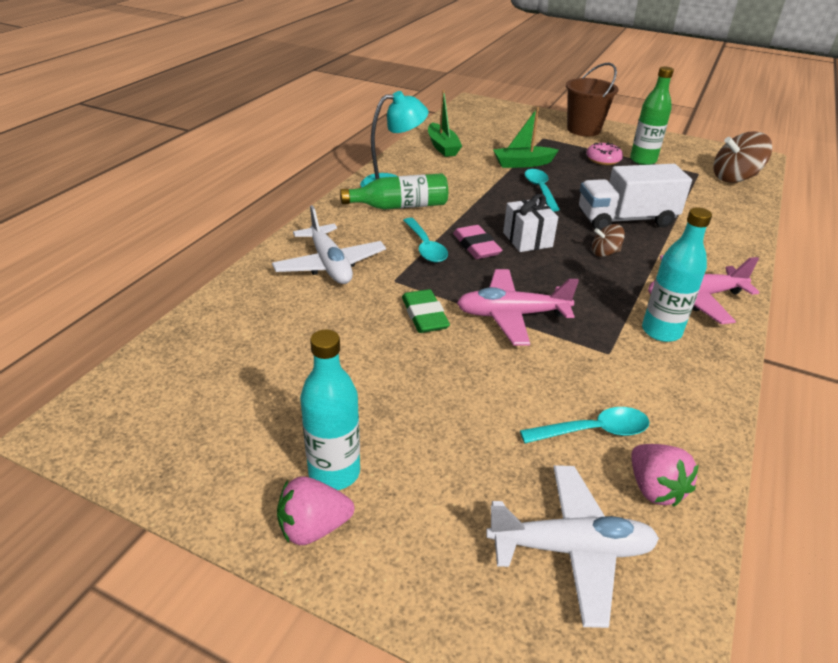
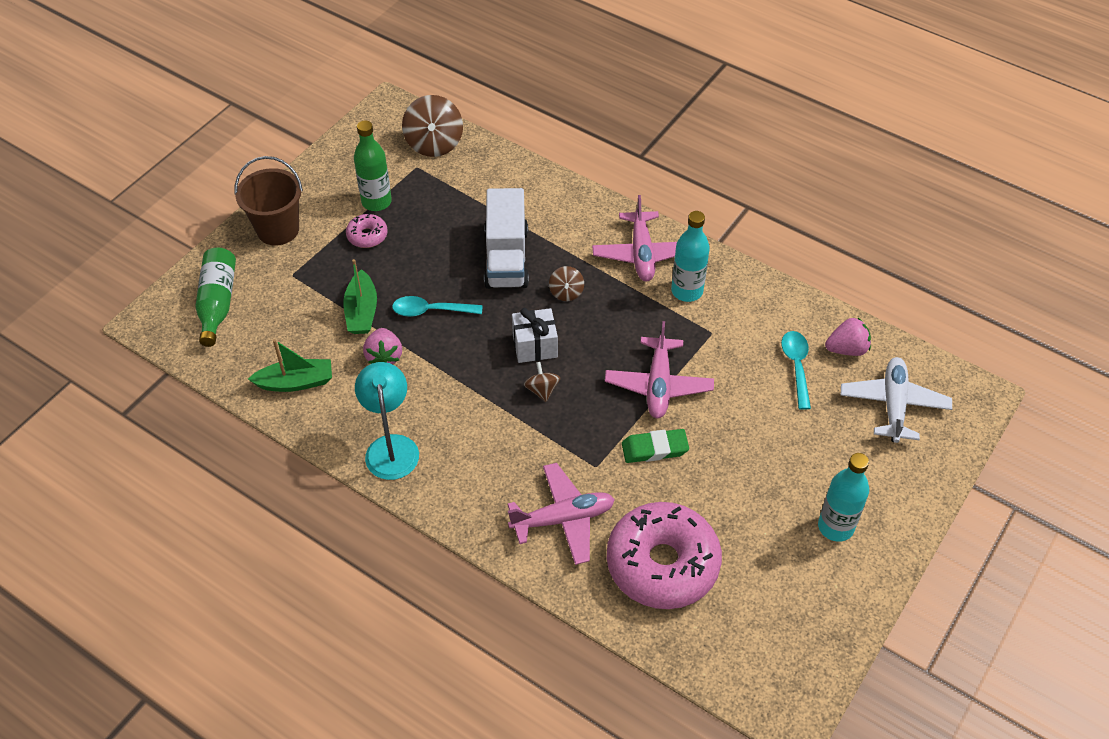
camera: 80 degrees left, 15 degrees up
white plane [272,205,386,284] -> pink plane [507,463,615,565]
pink strawberry [277,476,354,545] -> pink strawberry moved to [363,328,402,364]
green bottle [340,173,448,210] -> green bottle moved to [196,247,236,347]
turquoise spoon [403,218,448,263] -> none
pink eraser [453,225,502,259] -> brown spinning top [524,362,560,402]
none -> pink donut [607,502,722,609]

